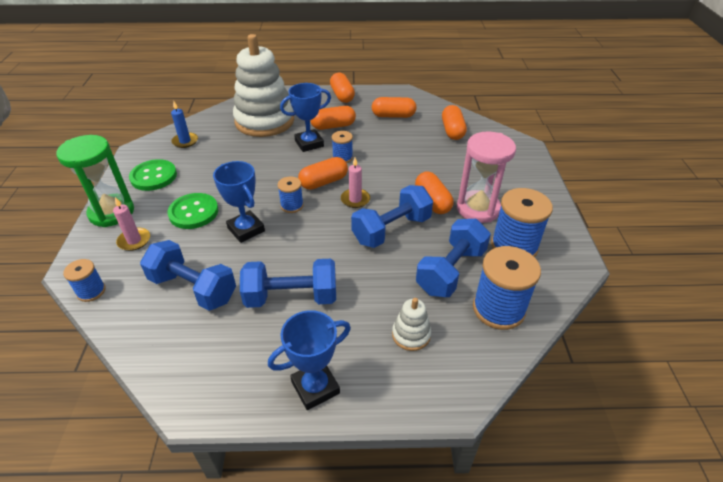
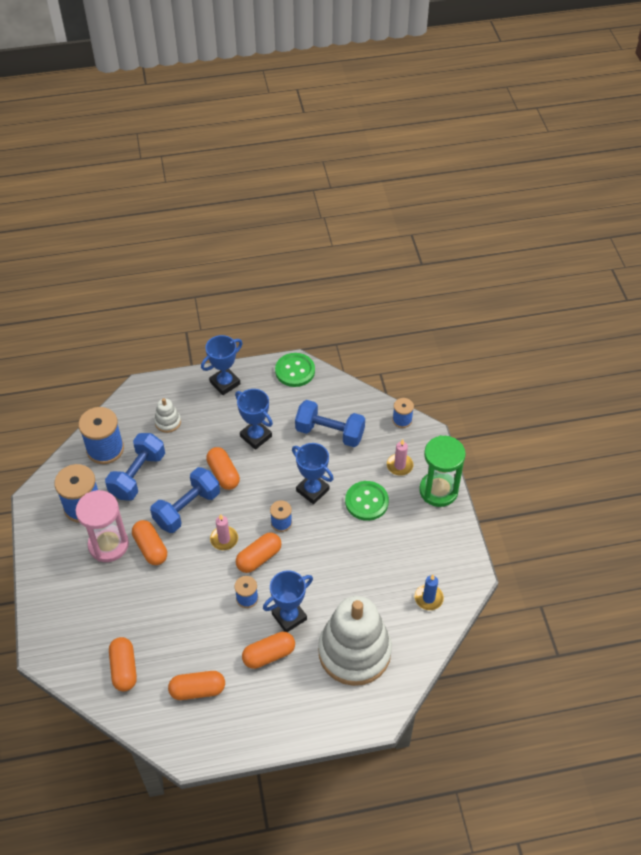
camera: 170 degrees right, 10 degrees up
green button [129,159,177,191] -> green button moved to [275,353,315,387]
blue dumbbell [240,259,336,308] -> blue trophy [235,389,273,450]
orange capsule [330,73,355,103] -> orange capsule moved to [206,447,240,490]

